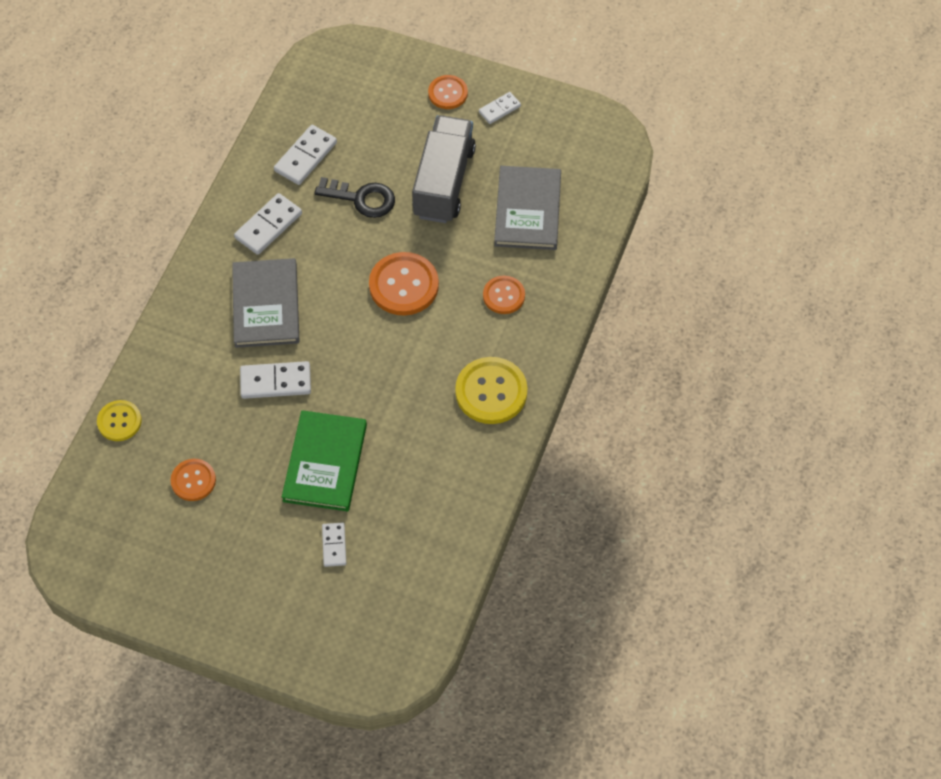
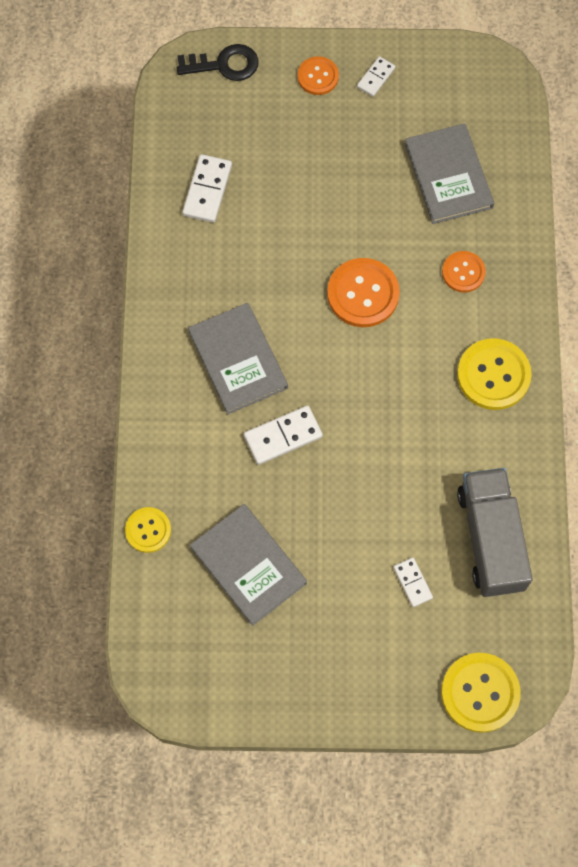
camera: 20 degrees left, 10 degrees up
orange button [171,459,216,501] -> grey book [190,504,307,626]
white domino [234,193,302,255] -> none
green book [282,410,367,511] -> none
black key [314,177,395,218] -> black key moved to [177,44,258,81]
grey truck [412,115,476,223] -> grey truck moved to [457,468,533,597]
none -> yellow button [441,653,521,733]

